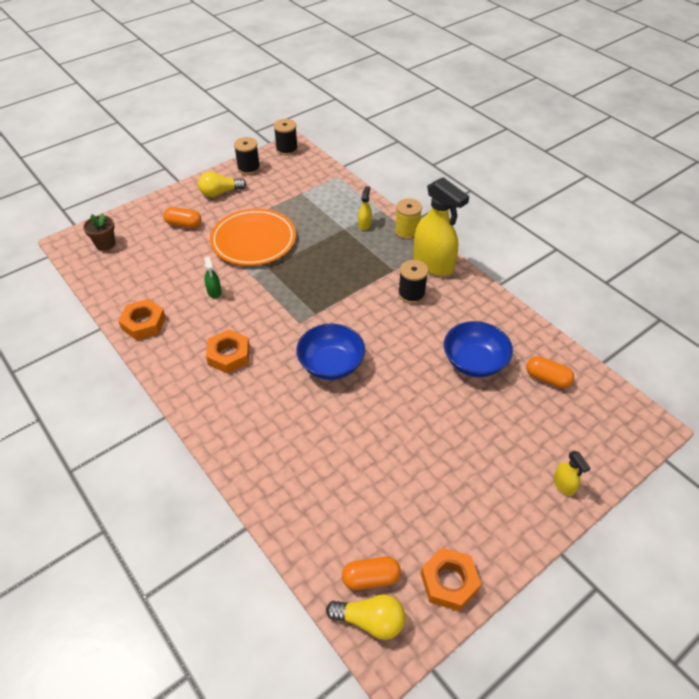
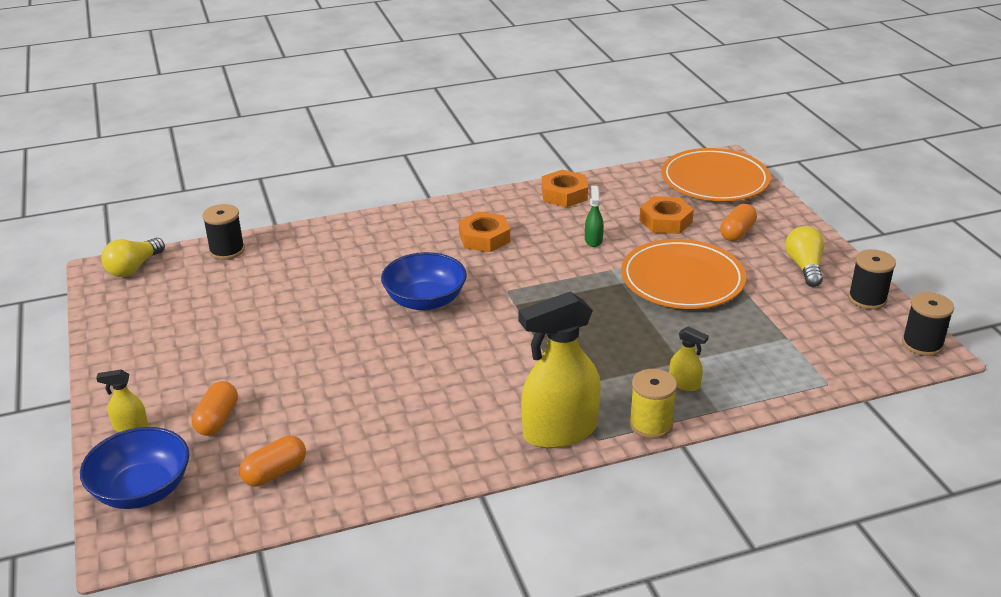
camera: 110 degrees right, 15 degrees down
brown flower pot [83,213,115,251] -> orange plate [662,148,771,201]
green spray bottle [204,256,221,298] -> green spray bottle turned 90 degrees clockwise [585,186,604,247]
orange capsule [342,557,401,590] -> orange capsule moved to [192,381,238,436]
black spool [398,260,428,304] -> black spool moved to [202,204,245,260]
orange nut [421,547,481,611] -> orange nut moved to [639,196,694,234]
blue bowl [444,321,513,377] -> blue bowl moved to [80,427,189,509]

